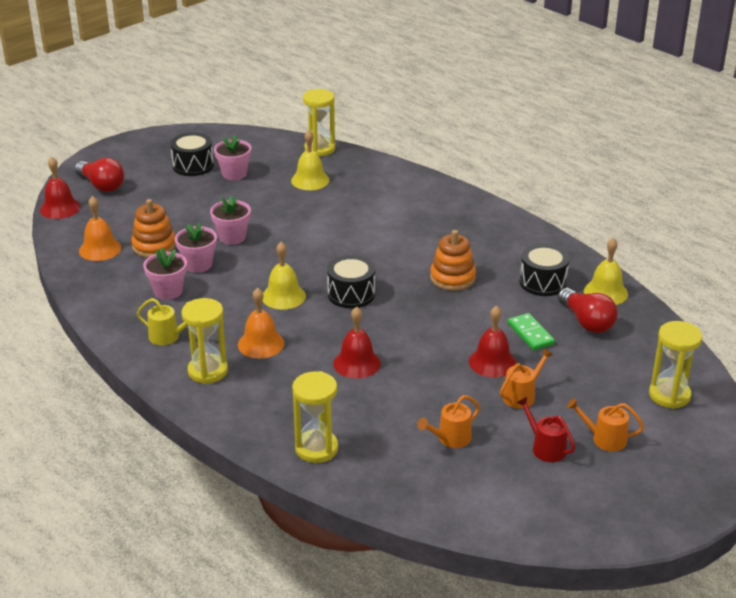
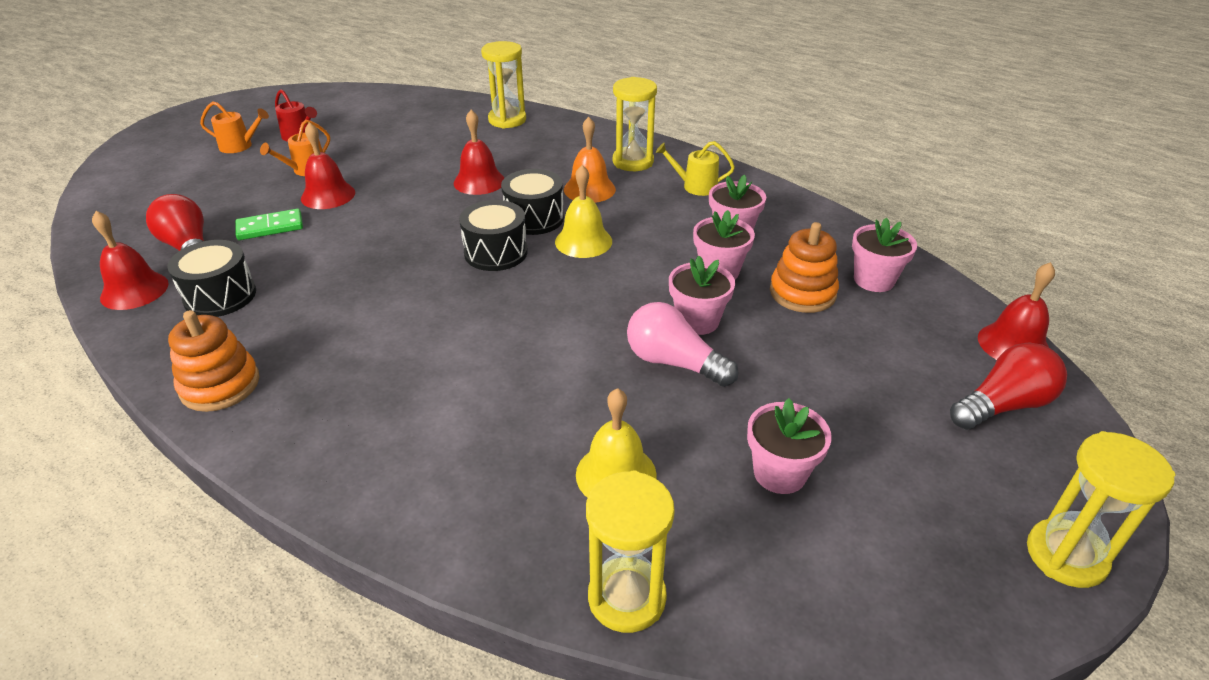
camera: 170 degrees right, 5 degrees up
red light bulb [74,158,124,192] -> red light bulb turned 120 degrees clockwise [950,342,1067,430]
orange bell [79,196,121,261] -> pink flower pot [852,218,917,292]
black drum [170,132,214,176] -> black drum moved to [501,169,564,235]
orange watering can [417,395,480,448] -> none
orange stacking toy [430,230,476,291] -> orange stacking toy moved to [168,310,259,412]
green domino [508,313,555,351] -> green domino turned 75 degrees counterclockwise [235,209,303,240]
yellow bell [584,238,628,305] -> red bell [92,211,169,310]
yellow hourglass [649,321,702,409] -> yellow hourglass moved to [1027,431,1175,588]
none -> pink light bulb [627,302,738,387]

